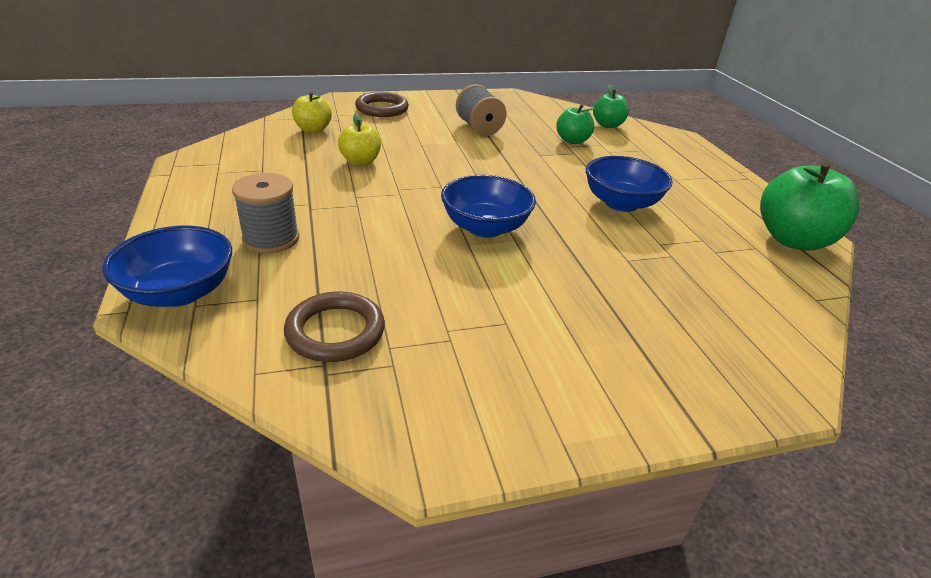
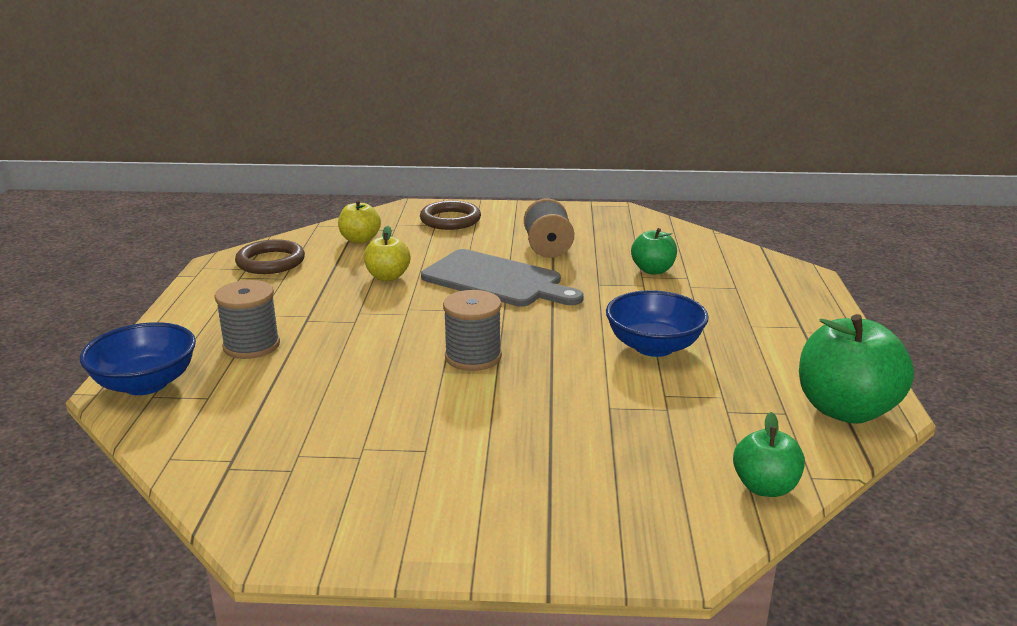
camera: 20 degrees right, 10 degrees down
brown ring [284,291,385,362] -> brown ring moved to [235,239,305,274]
blue bowl [441,175,536,238] -> grey spool [443,290,502,371]
green apple [593,85,629,128] -> green apple moved to [733,412,805,497]
none -> grey cutting board [421,249,584,307]

